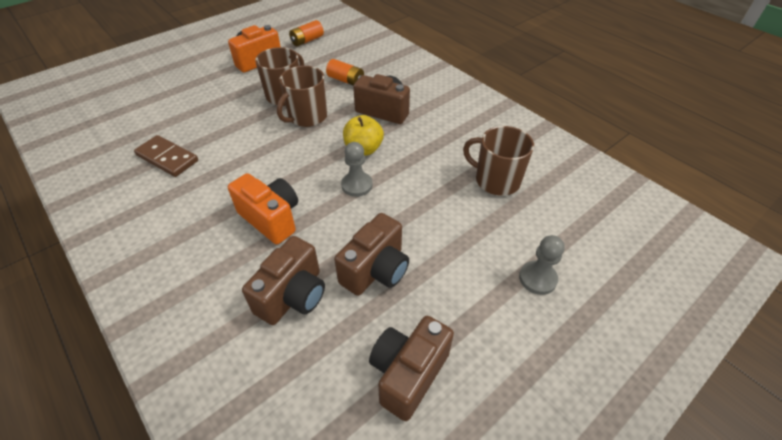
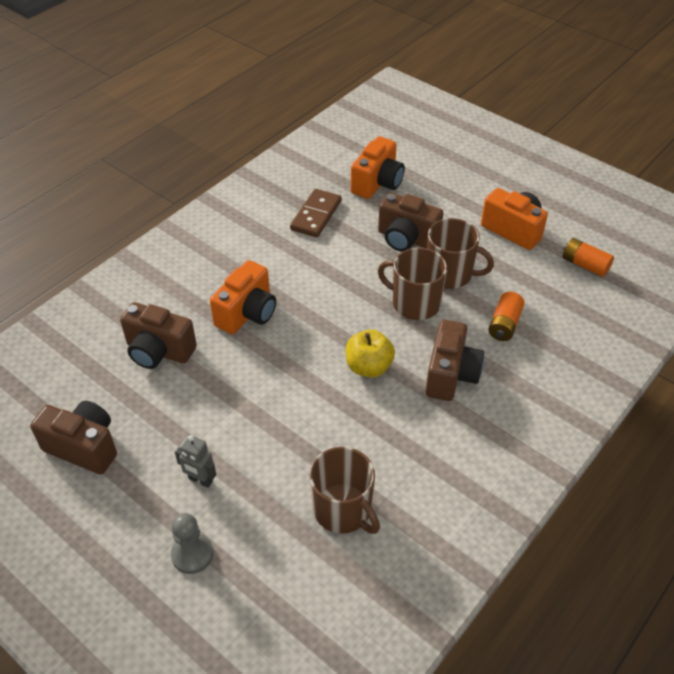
camera: 80 degrees right, 0 degrees up
brown camera [334,213,409,296] -> brown camera moved to [378,193,444,251]
grey pawn [341,142,373,197] -> none
brown mug [463,126,534,196] -> brown mug turned 120 degrees clockwise [309,447,380,534]
none -> grey robot [175,435,216,488]
none -> orange camera [351,136,405,199]

